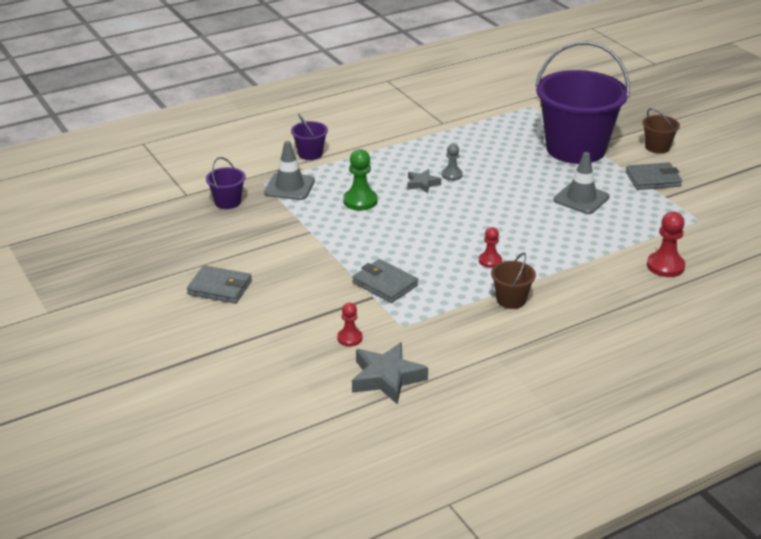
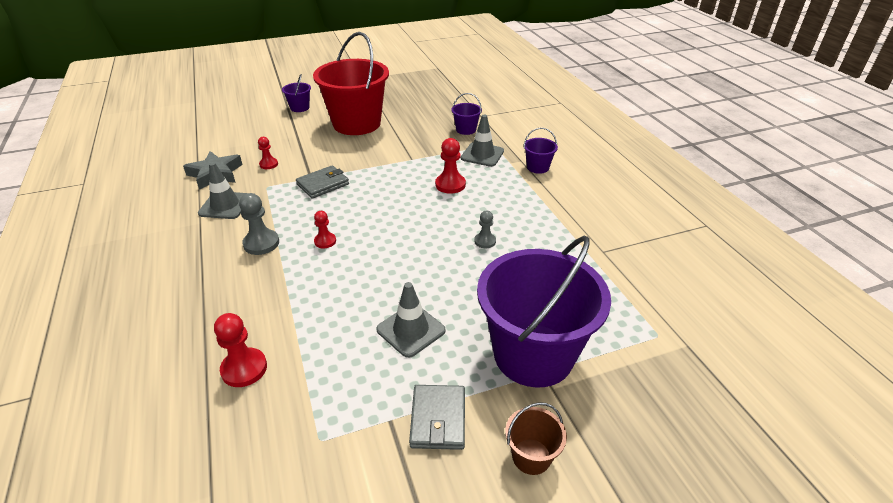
camera: 100 degrees right, 5 degrees up
grey wallet [187,265,252,303] -> red bucket [313,32,389,135]
green pawn [343,149,378,210] -> red pawn [435,138,466,194]
grey star [407,169,441,193] -> none
brown bucket [491,253,536,309] -> grey pawn [239,193,279,255]
none -> grey traffic cone [198,162,247,219]
none -> purple bucket [282,74,311,112]

